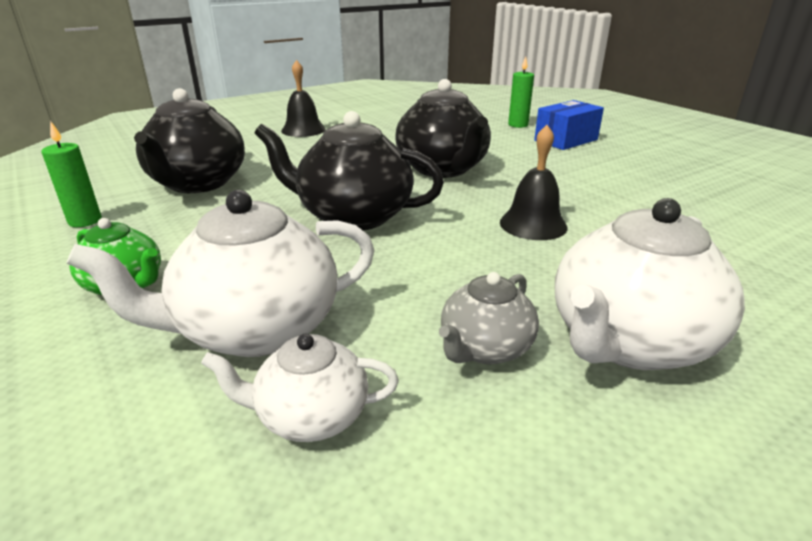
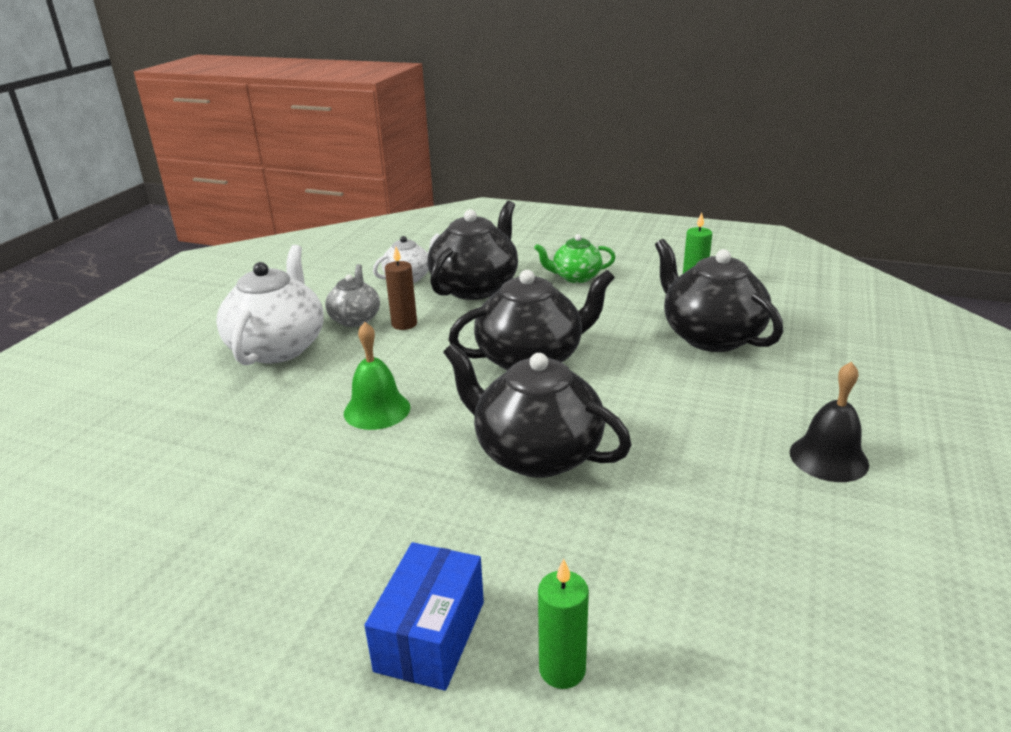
camera: 145 degrees right, 0 degrees up
white teapot [66,190,375,357] -> black teapot [427,201,518,300]
black bell [500,125,568,240] -> green bell [344,322,410,430]
none -> brown candle [385,246,417,330]

